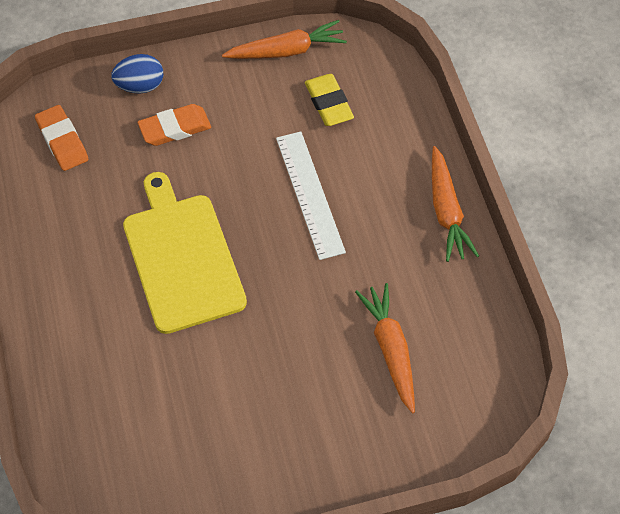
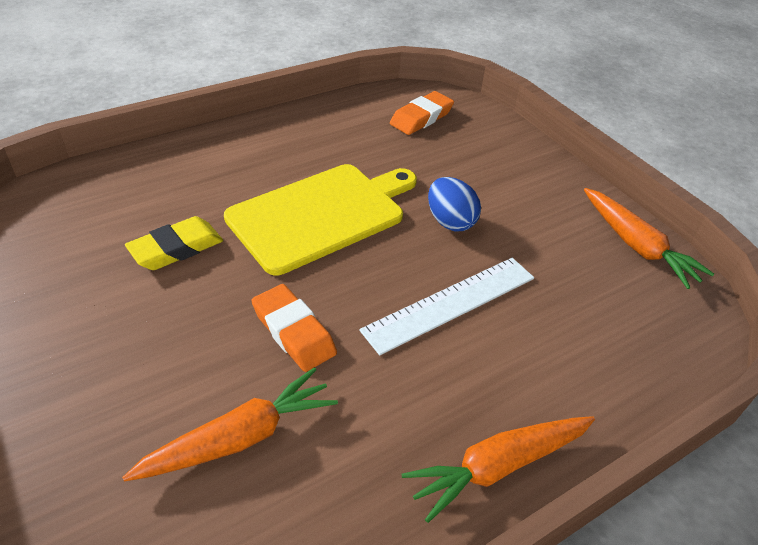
camera: 70 degrees right, 15 degrees down
blue egg [111,54,163,93] -> blue egg moved to [428,177,481,231]
orange eraser [138,104,211,146] -> orange eraser moved to [251,284,337,372]
yellow eraser [305,74,354,126] -> yellow eraser moved to [125,216,223,270]

